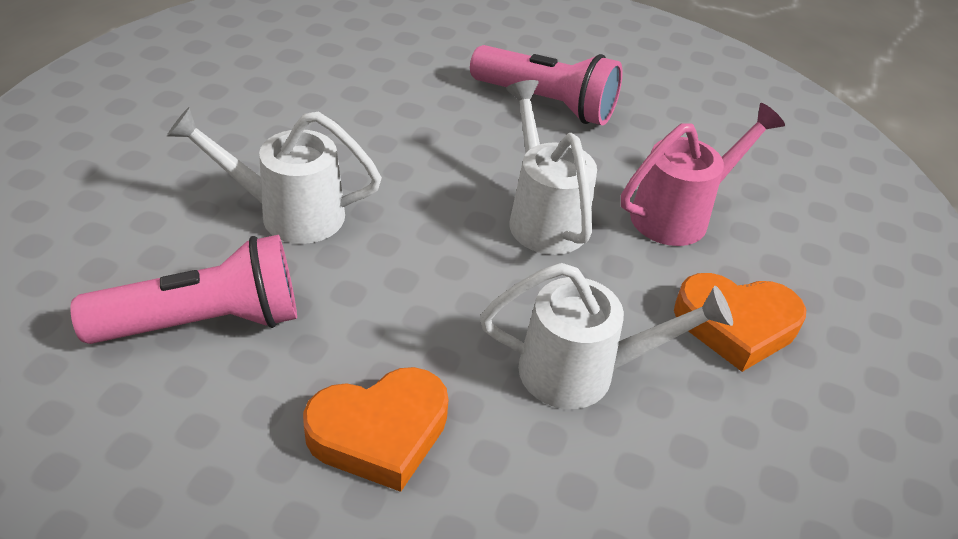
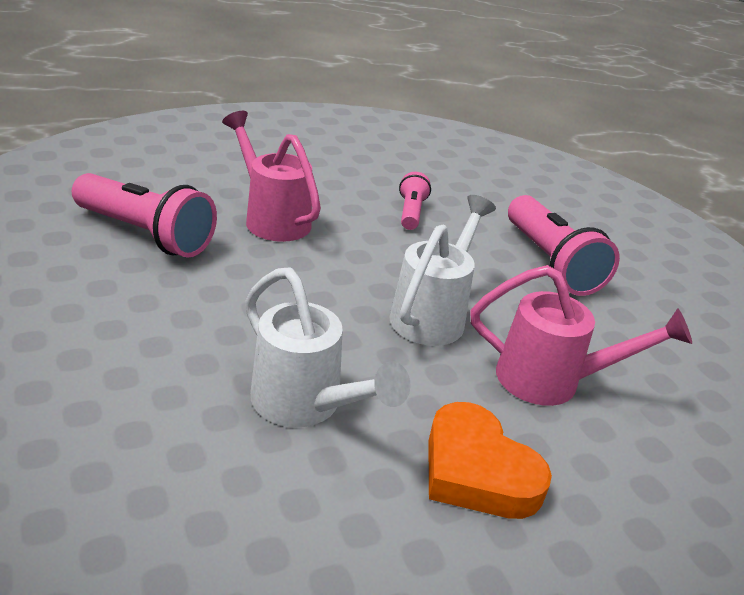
camera: 45 degrees right, 10 degrees down
white watering can [167,107,382,244] -> pink watering can [222,111,321,242]
orange heart [303,367,448,492] -> none
none -> pink flashlight [399,172,431,230]

